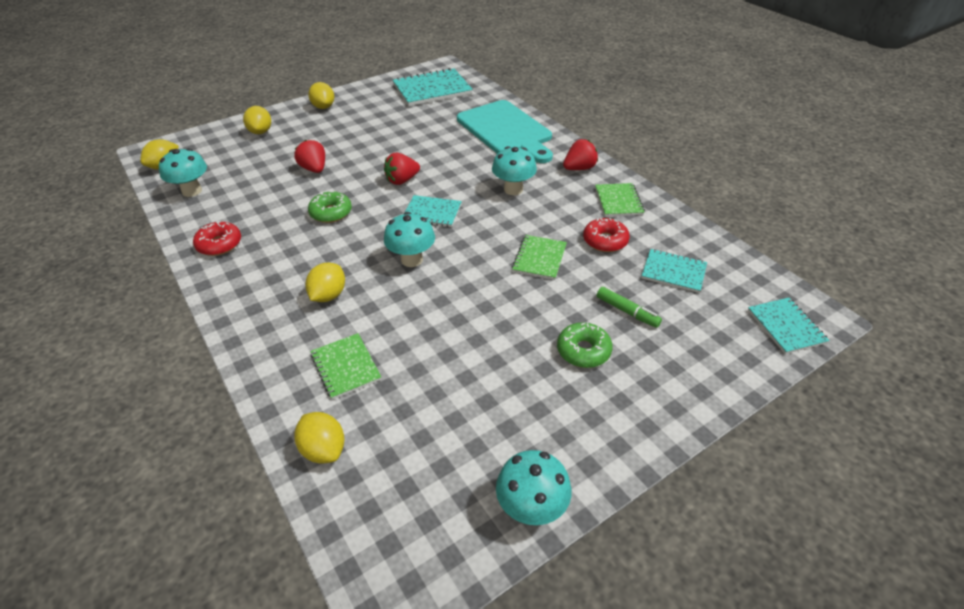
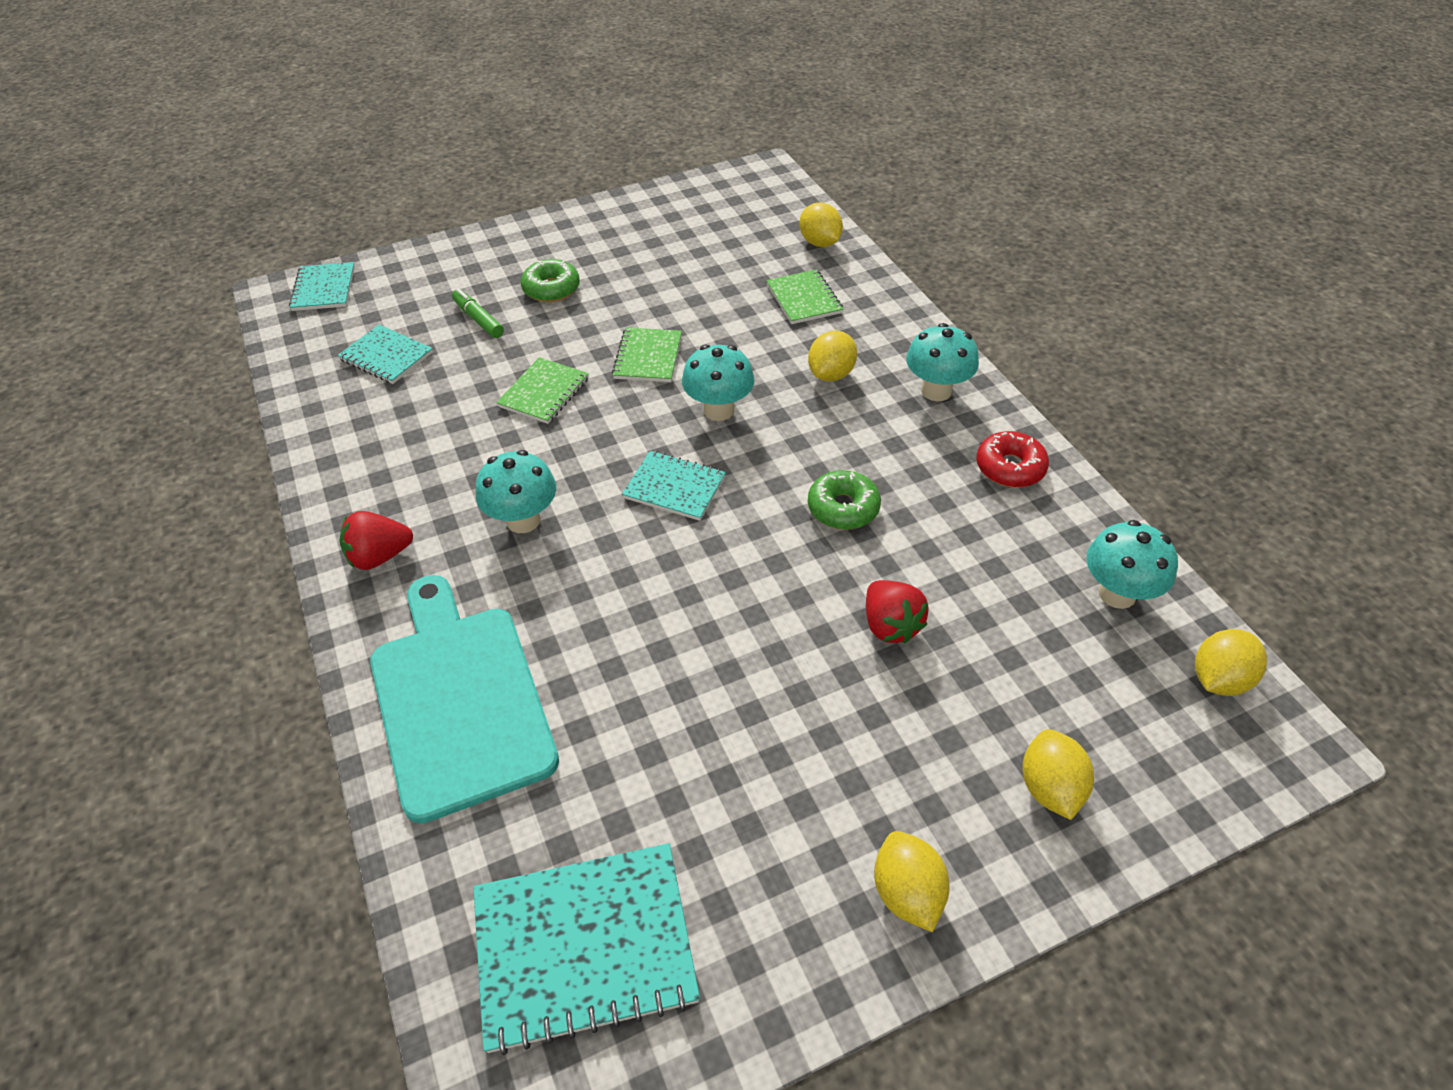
camera: 170 degrees left, 5 degrees up
red strawberry [384,153,420,185] -> none
turquoise mushroom [496,450,572,525] -> turquoise mushroom moved to [906,323,979,401]
red donut [583,218,630,252] -> none
green notebook [595,183,645,217] -> green notebook moved to [612,327,682,382]

